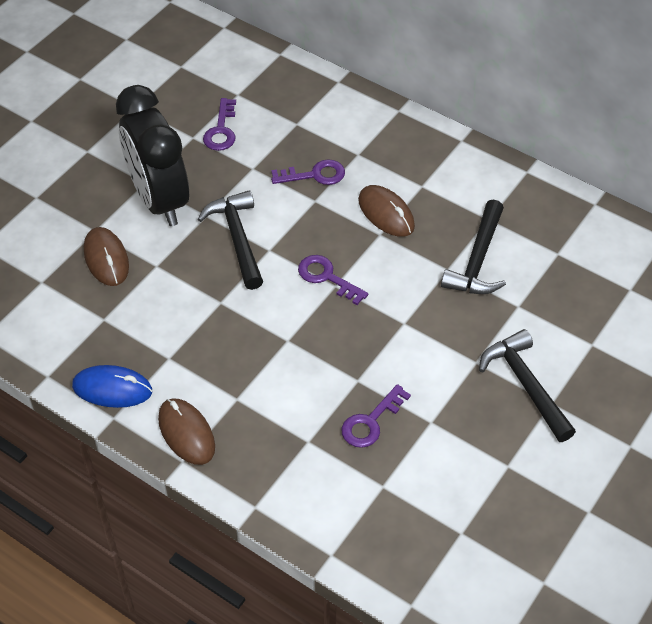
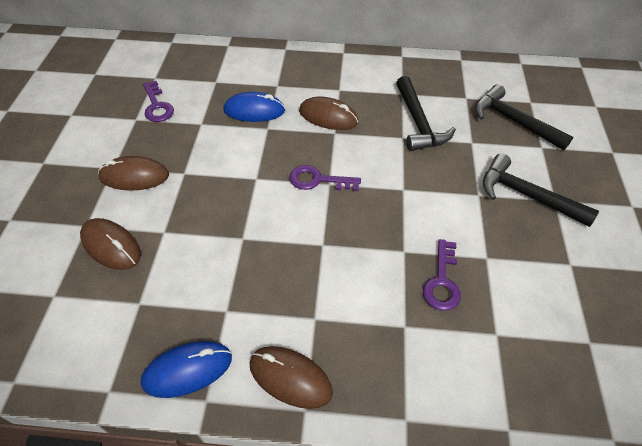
camera: 30 degrees left, 0 degrees up
black clock [116,85,189,226] -> brown mouse [98,156,169,191]
black hammer [197,190,263,290] -> black hammer moved to [475,84,573,150]
purple key [271,159,345,185] -> blue mouse [223,92,285,122]

